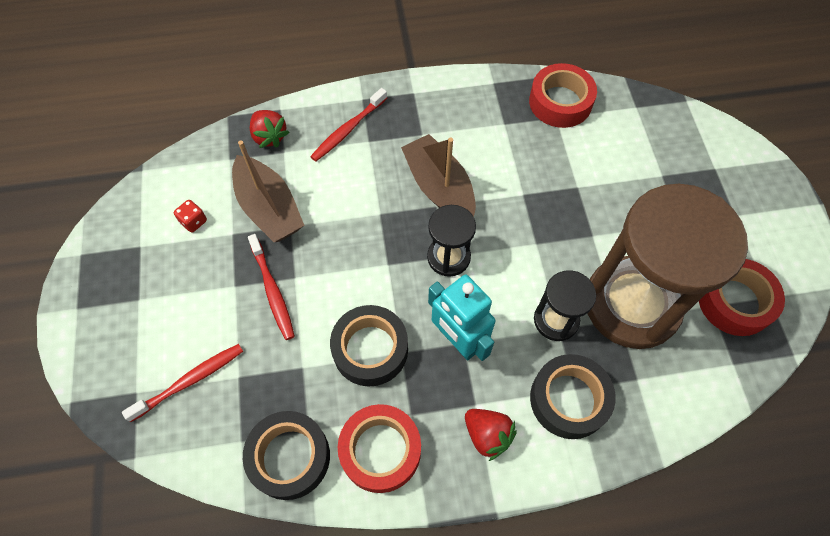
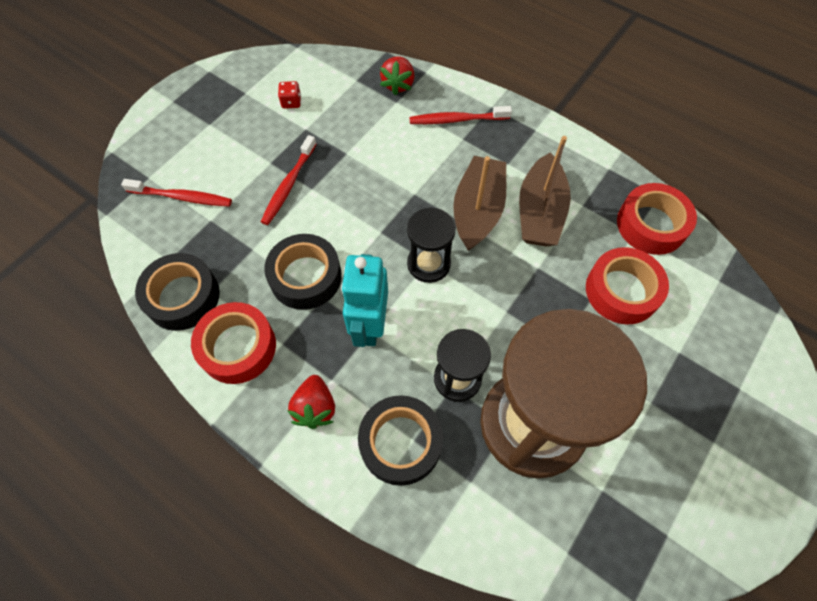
camera: 45 degrees right, 0 degrees up
brown boat [232,141,304,242] -> brown boat moved to [519,136,571,246]
red tape [699,259,785,336] -> red tape moved to [586,247,669,325]

